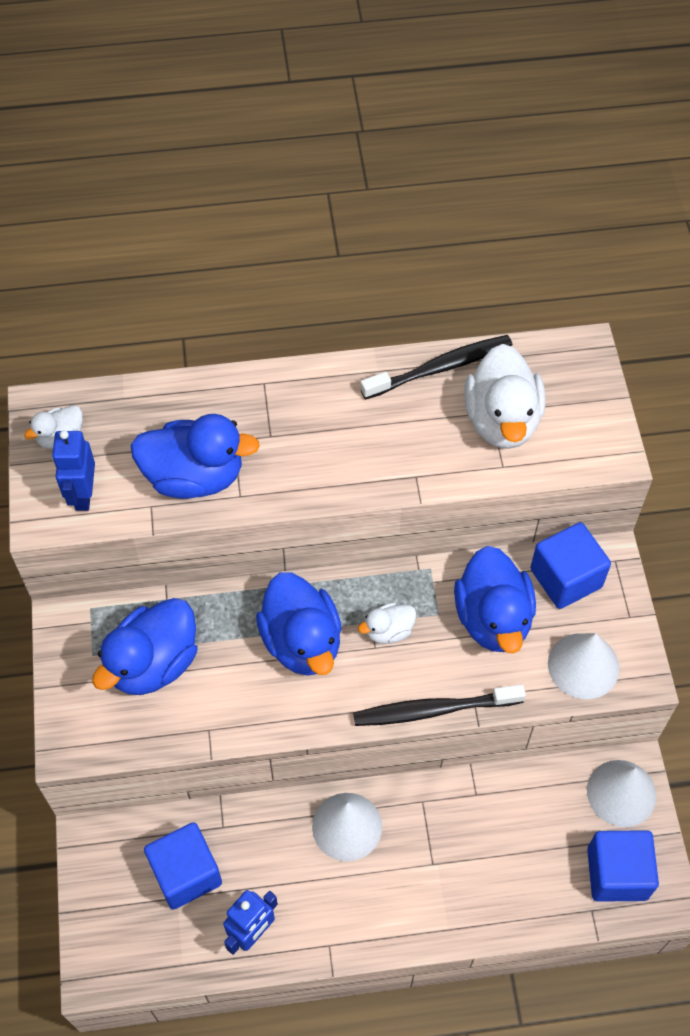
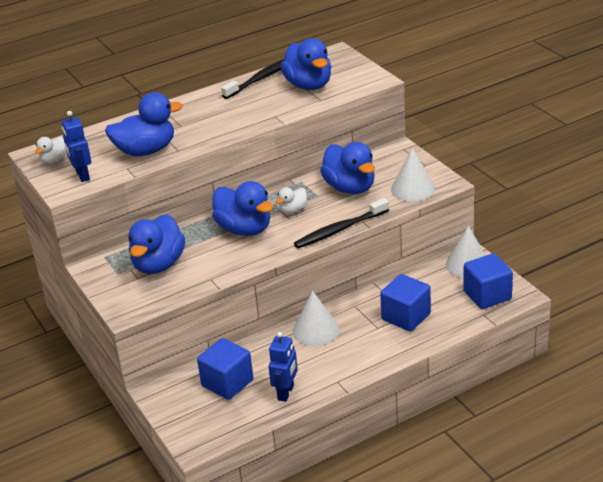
camera: 20 degrees left, 25 degrees down
white duck [464,344,545,449] -> blue duck [280,38,331,90]
blue cube [530,522,611,609] -> blue cube moved to [380,274,431,332]

